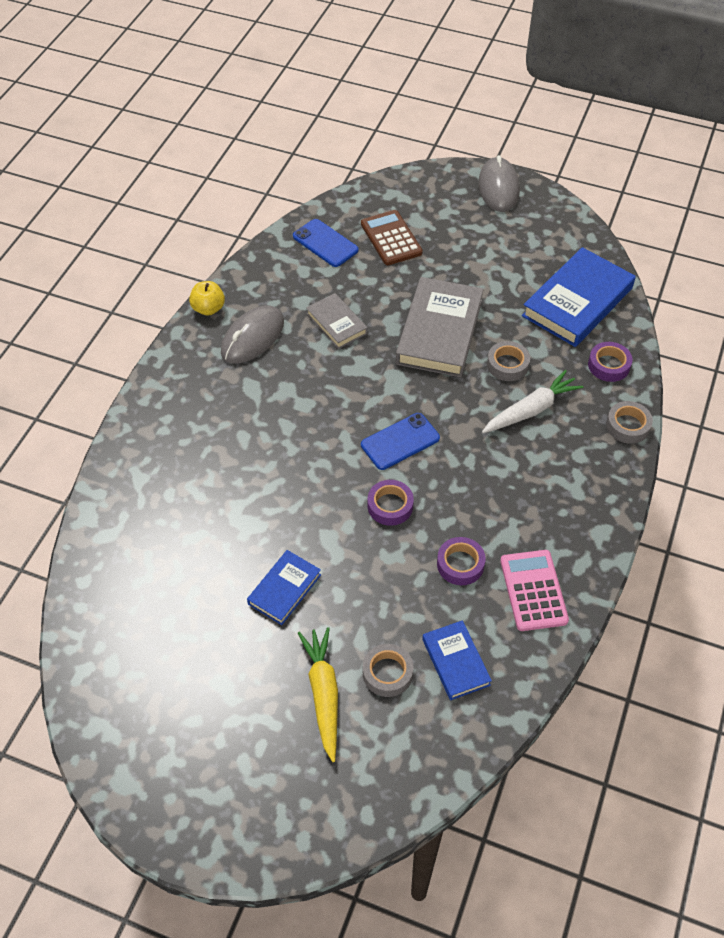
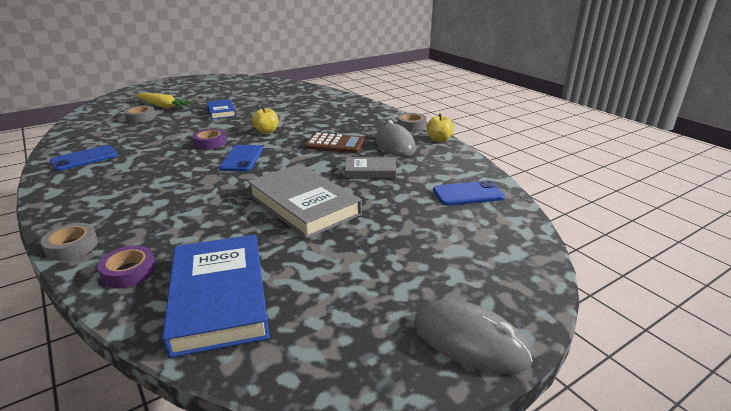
camera: 125 degrees right, 25 degrees down
brown calculator [361,210,423,265] -> brown calculator moved to [304,133,365,153]
blue book [422,620,492,700] -> none
purple tape [437,537,486,585] -> none
white carrot [482,370,583,433] -> none
grey tape [487,341,530,381] -> grey tape moved to [397,113,427,131]
pink calculator [500,550,569,631] -> blue phone [50,145,118,171]
none -> yellow apple [252,106,279,134]

